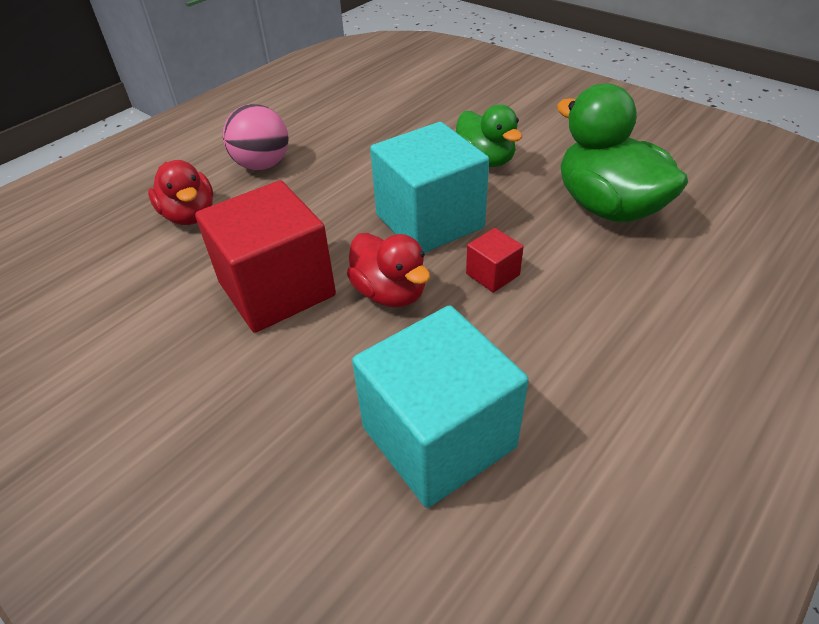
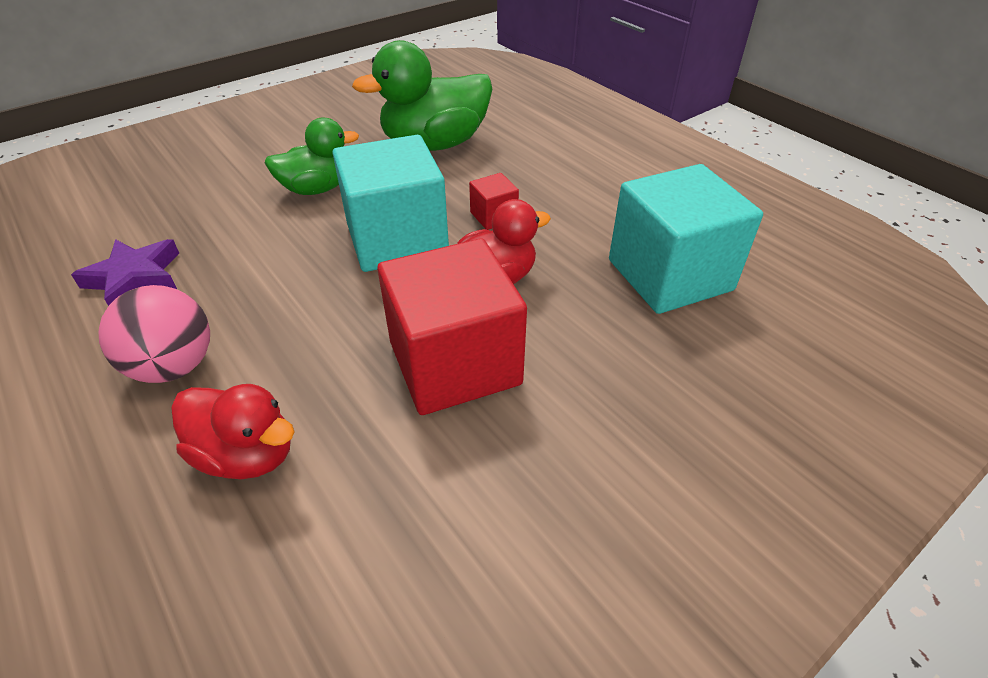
camera: 80 degrees left, 0 degrees up
red duck [148,160,213,225] -> red duck turned 45 degrees clockwise [171,384,295,479]
none -> purple star [71,239,179,306]

